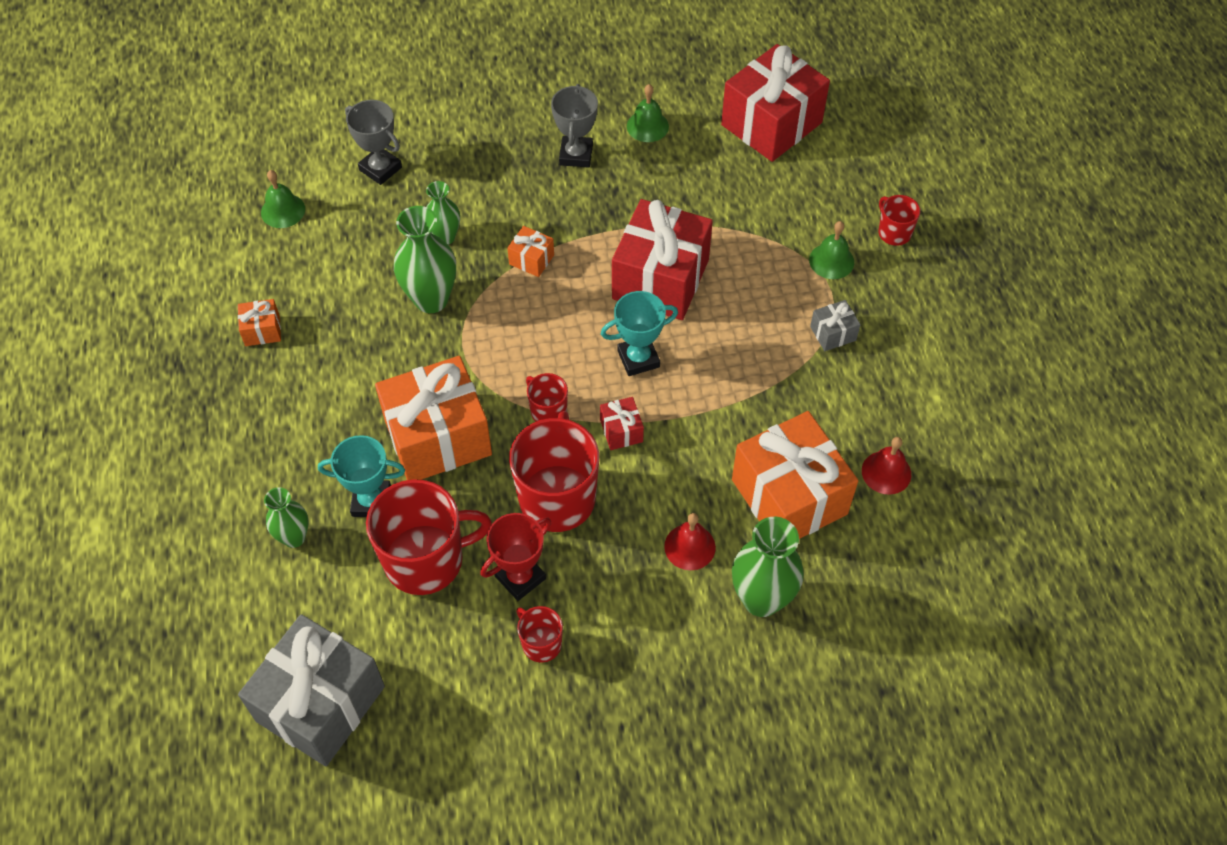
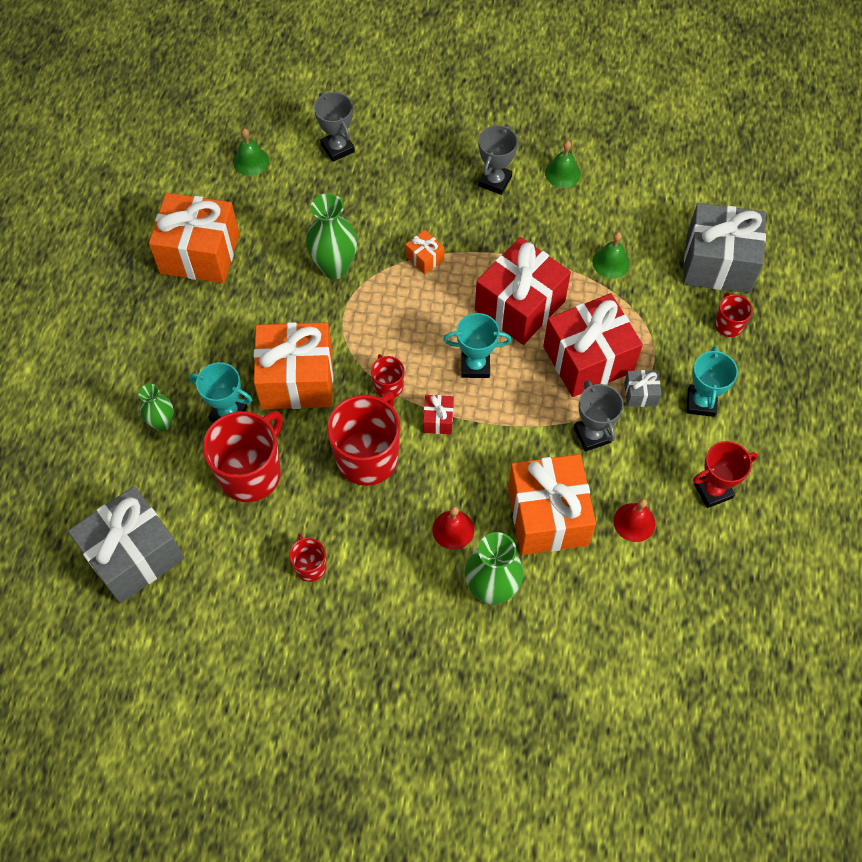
camera: 20 degrees right, 5 degrees up
orange gift [238,299,281,346] -> orange gift [149,193,239,283], size x2.34
red mug [366,479,492,595] -> red mug turned 60 degrees counterclockwise [203,411,283,502]
green vase [426,181,460,245] -> none
red trophy [480,513,551,601] -> red trophy moved to [693,441,758,508]
red gift [721,44,830,162] -> red gift moved to [543,293,643,397]
green bell [809,221,854,279] -> green bell moved to [592,232,630,279]
none -> grey trophy [574,380,624,451]
none -> grey gift [683,203,766,293]
none -> turquoise trophy [687,346,738,417]

